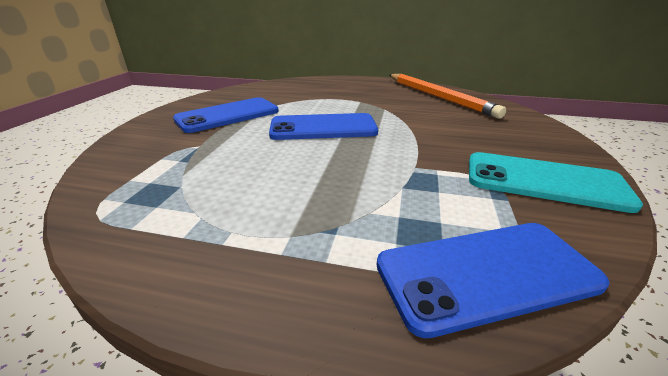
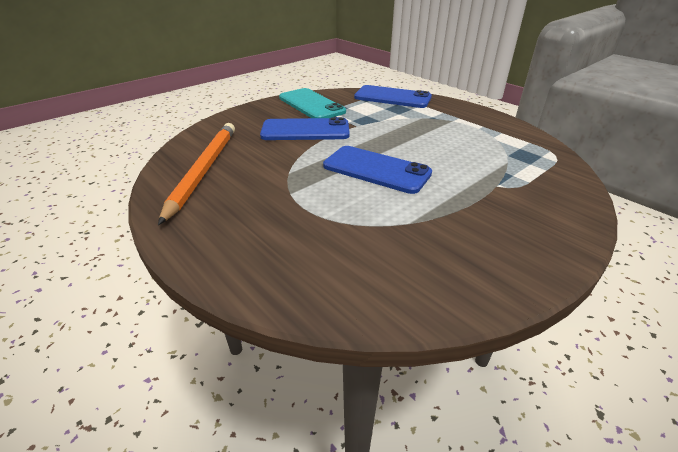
camera: 145 degrees left, 5 degrees up
blue phone [173,97,279,133] -> blue phone moved to [260,117,350,140]

